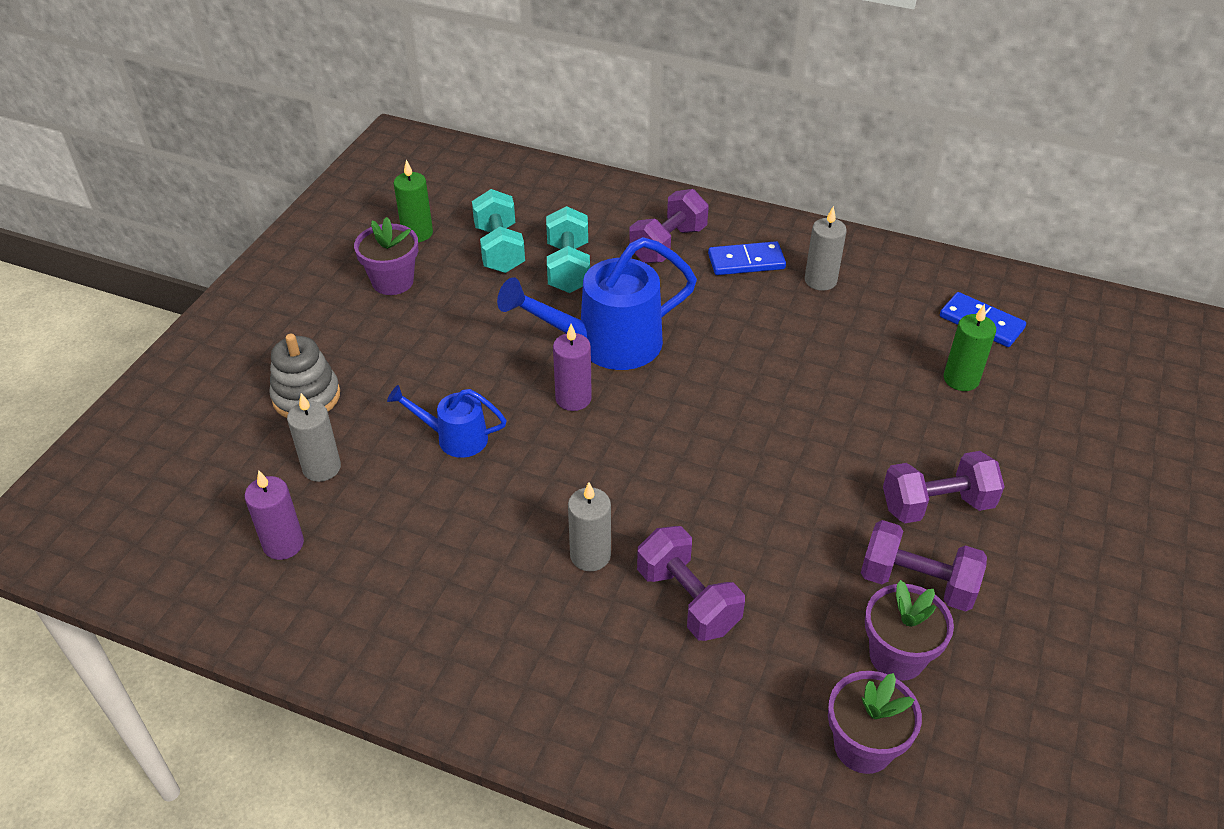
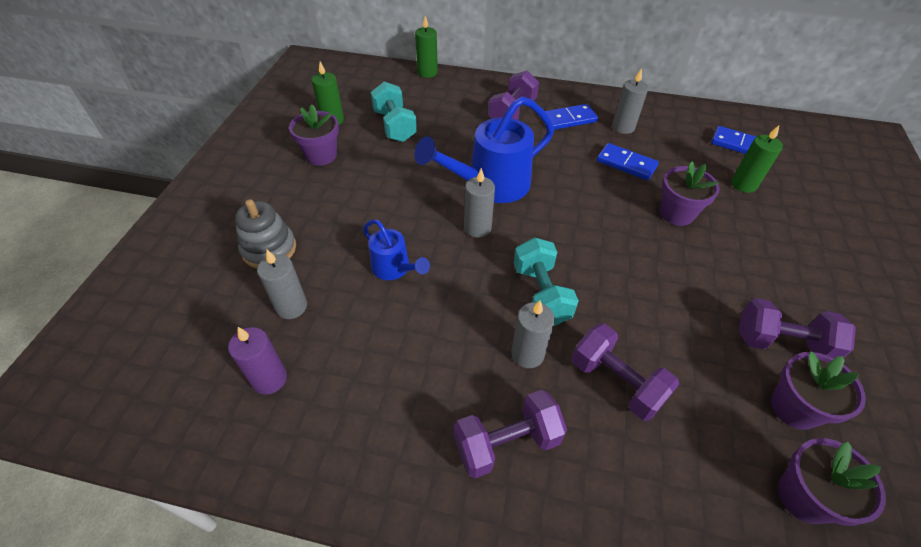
camera: 10 degrees left, 5 degrees up
blue watering can [387,385,507,458] -> blue watering can turned 135 degrees counterclockwise [363,219,430,280]
turquoise dumbbell [546,206,590,293] -> turquoise dumbbell moved to [514,237,579,326]
purple candle [553,324,592,411] -> grey candle [464,168,495,237]
purple dumbbell [883,451,1005,523] -> purple dumbbell moved to [454,390,567,478]
none -> green candle [415,16,438,78]
none -> blue domino [597,143,659,180]
none -> purple flower pot [660,161,720,226]

